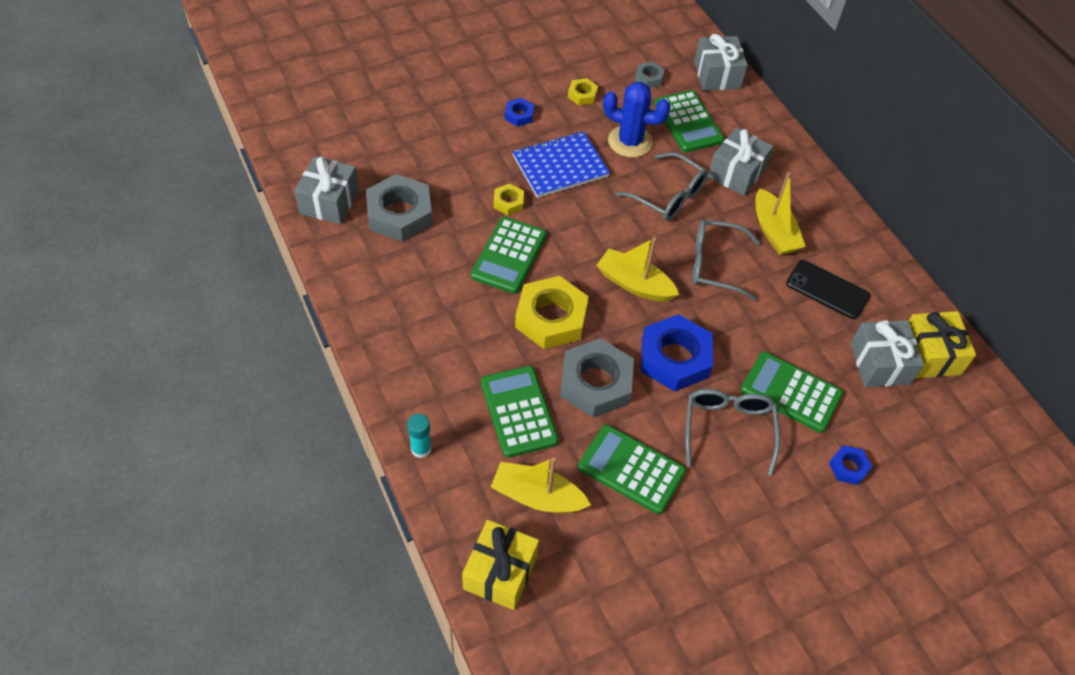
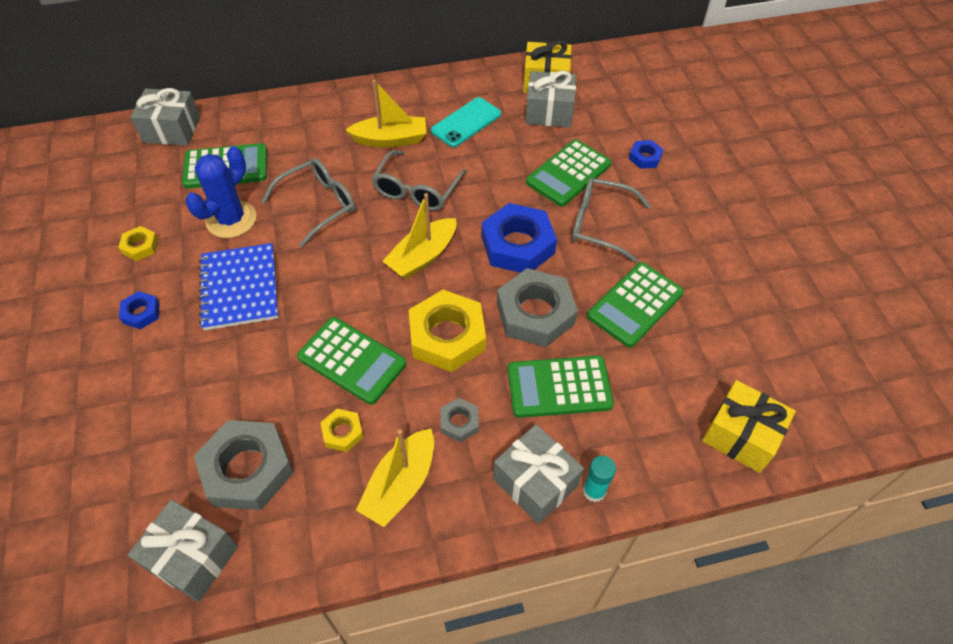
camera: 75 degrees left, 0 degrees up
yellow boat [491,457,591,513] -> yellow boat moved to [356,428,434,527]
yellow nut [494,184,524,215] -> yellow nut moved to [320,409,364,452]
grey nut [635,62,665,88] -> grey nut moved to [440,398,479,442]
grey gift [708,128,774,196] -> grey gift moved to [493,424,584,524]
black phone [786,260,870,319] -> turquoise phone [431,97,501,147]

